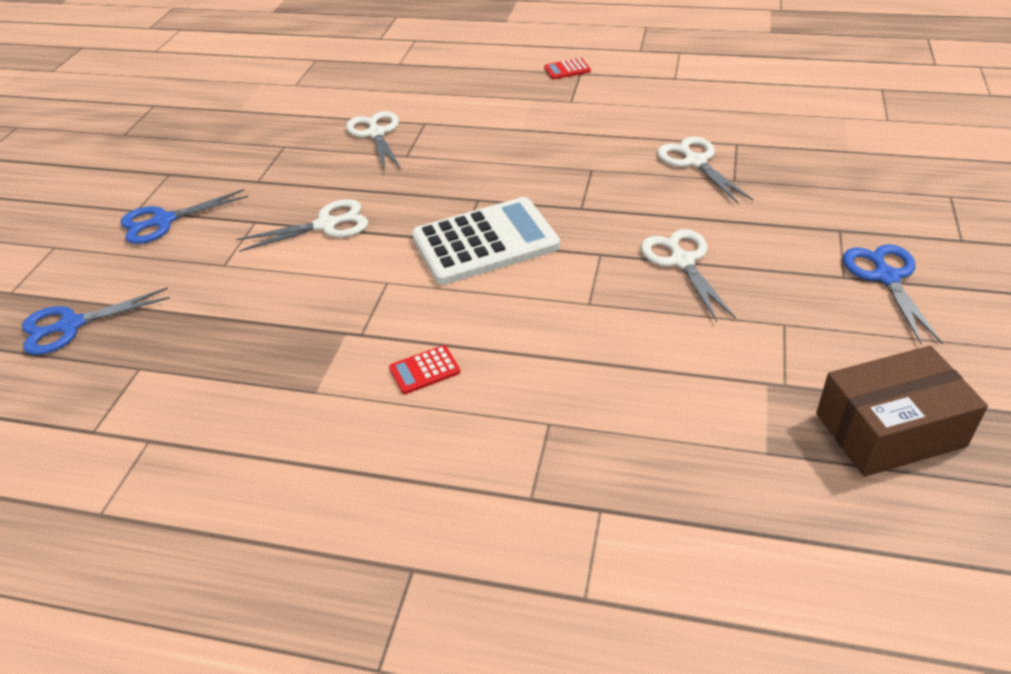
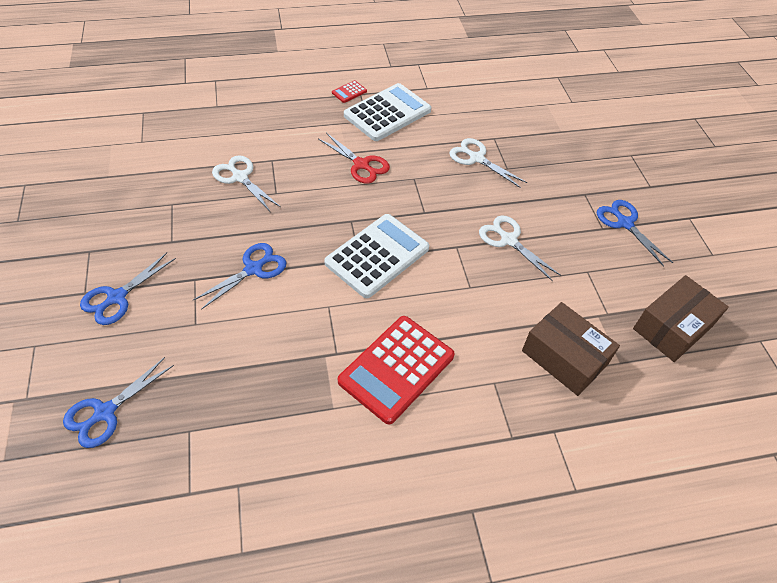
camera: 30 degrees left, 10 degrees up
white scissors [236,199,368,252] -> blue scissors [193,243,287,310]
red calculator [389,345,460,394] -> red calculator [338,316,455,425], size x2.43
none -> red scissors [318,133,390,184]
none -> white calculator [344,83,431,141]
none -> brown box [522,302,620,396]

